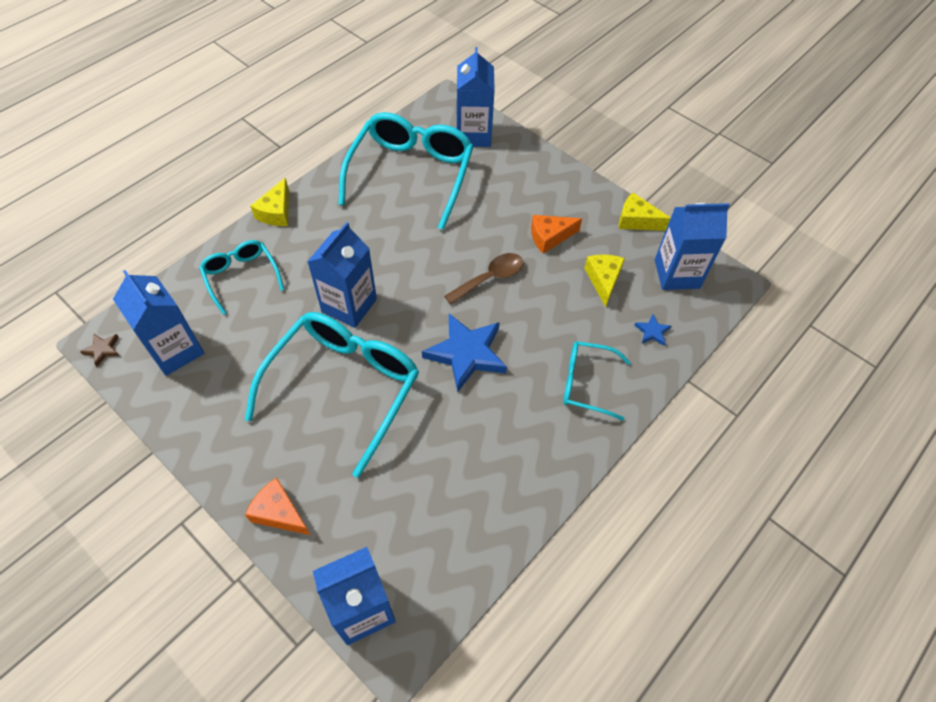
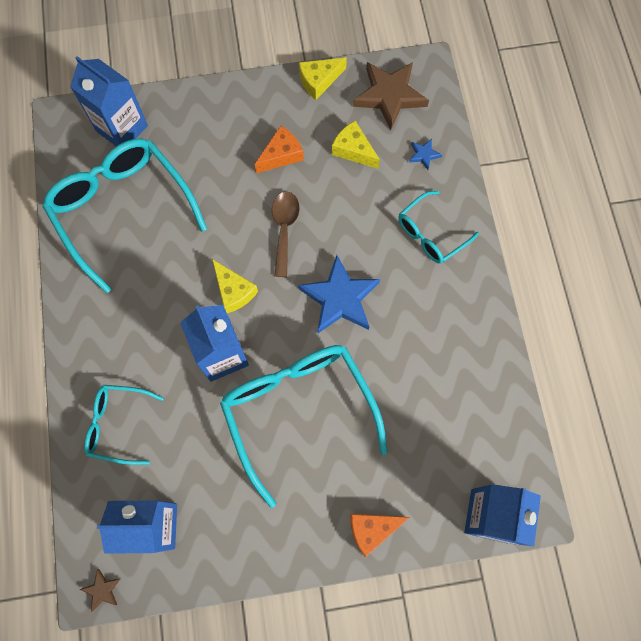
camera: 50 degrees left, 15 degrees up
yellow cheese [250,178,289,226] -> yellow cheese moved to [212,259,258,313]
orange cheese [531,215,582,254] -> orange cheese turned 150 degrees counterclockwise [255,126,304,173]
blue carton [655,203,730,290] -> brown star [353,62,429,130]

